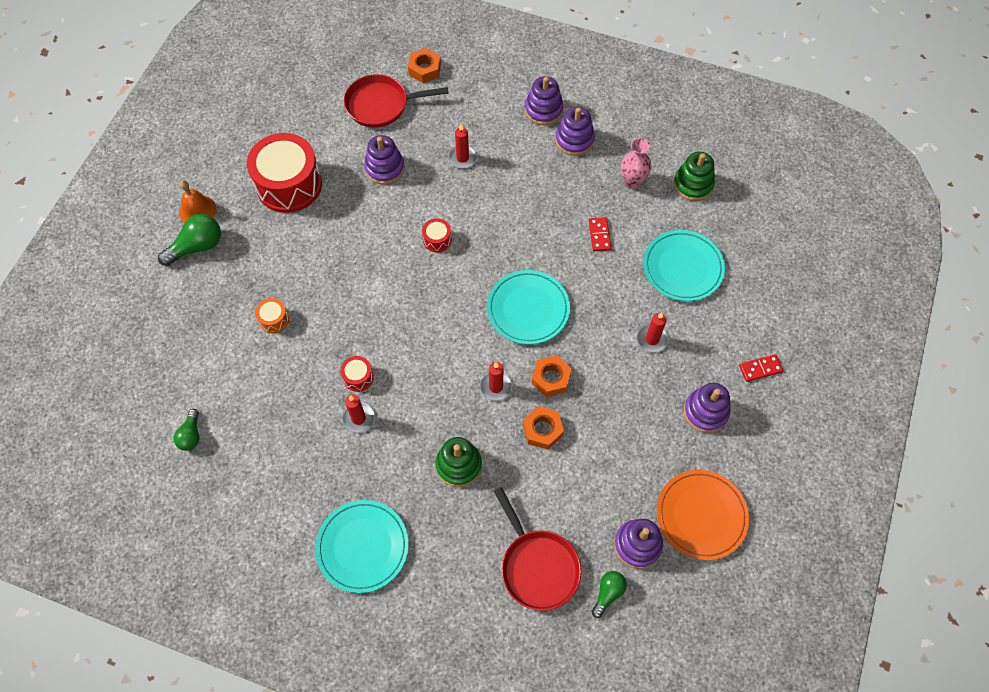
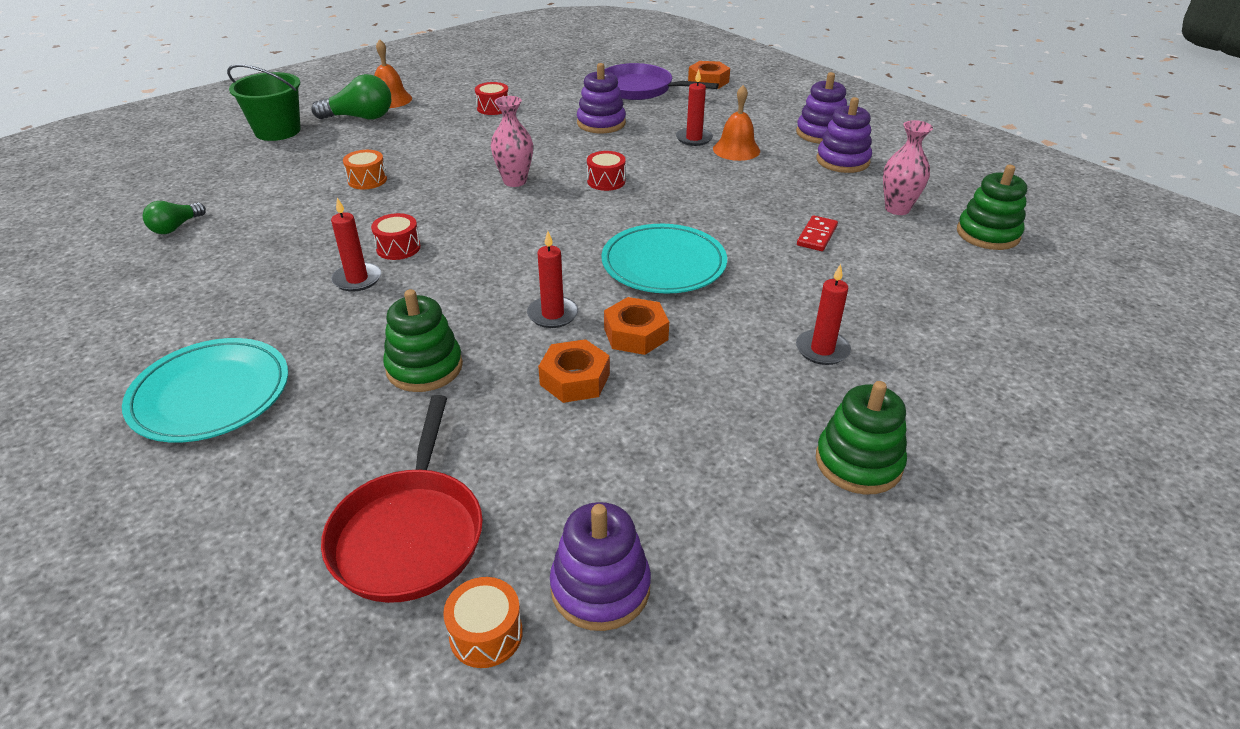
camera: 30 degrees right, 25 degrees down
red drum [247,133,322,213] -> red drum [475,82,509,115], size x0.42
red pan [344,74,449,127] -> purple pan [604,63,719,100]
green light bulb [591,571,627,618] -> orange drum [443,577,523,668]
turquoise plate [643,230,725,301] -> none
orange plate [657,470,749,560] -> none
purple stacking toy [684,383,730,433] -> green stacking toy [816,381,907,494]
red domino [739,354,783,382] -> none
none -> green bucket [227,64,301,141]
none -> pink vase [491,96,533,187]
none -> orange bell [713,85,760,161]

